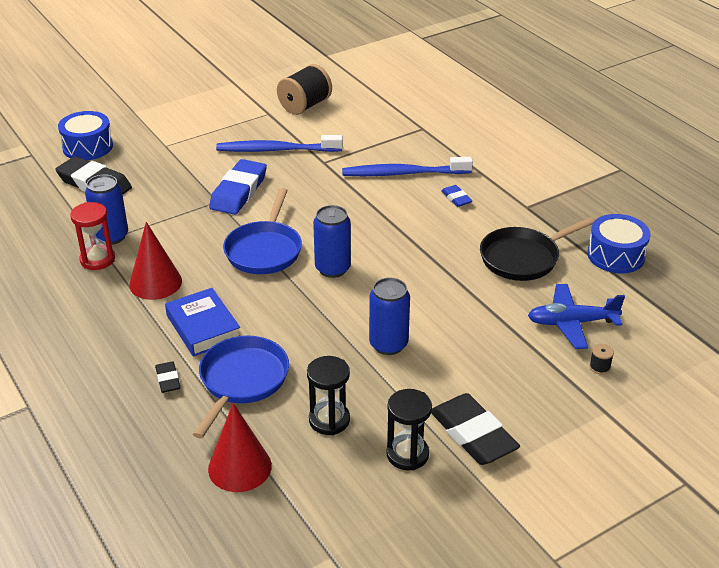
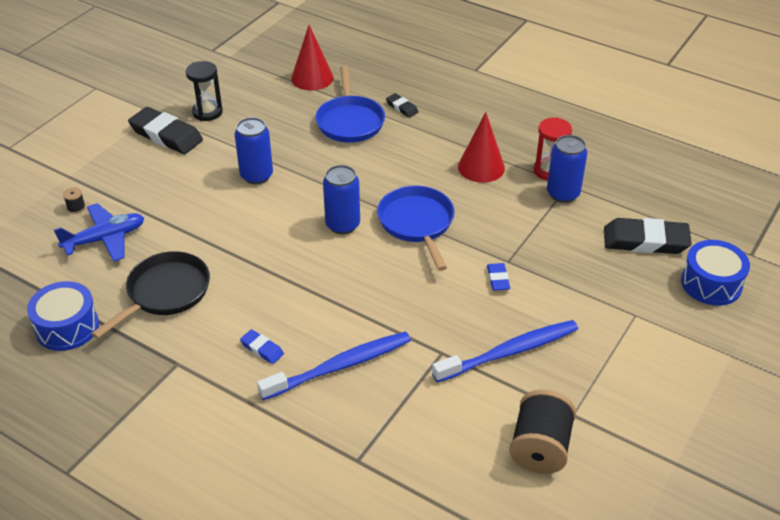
camera: 155 degrees right, 5 degrees up
blue book [165,288,240,357] -> none
blue eraser [209,159,267,215] -> blue eraser [487,263,510,291], size x0.48
black hourglass [307,356,350,435] -> none

